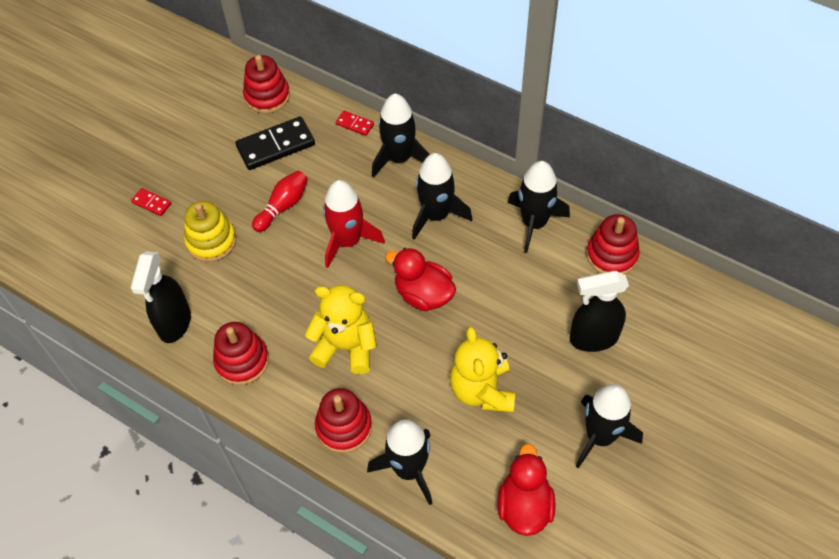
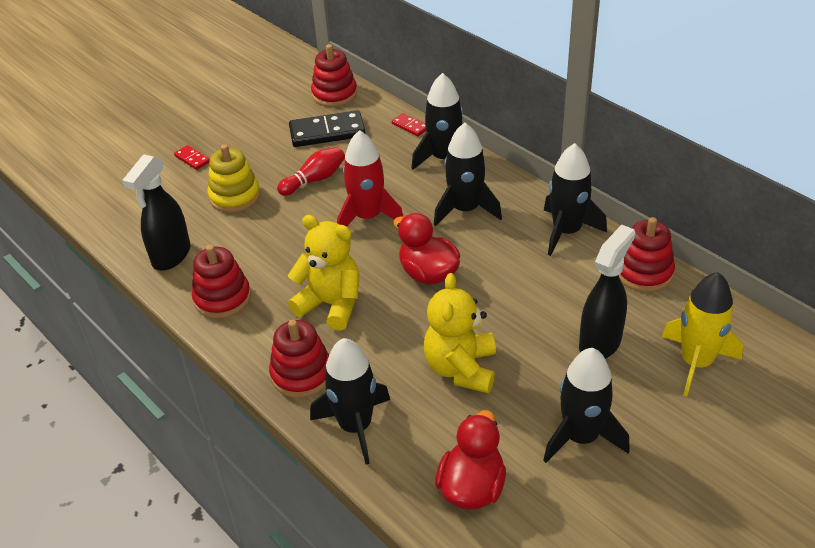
camera: 15 degrees right, 15 degrees down
black spray bottle [570,271,629,352] -> black spray bottle turned 120 degrees clockwise [579,225,635,359]
none -> yellow rocket [662,272,743,396]

